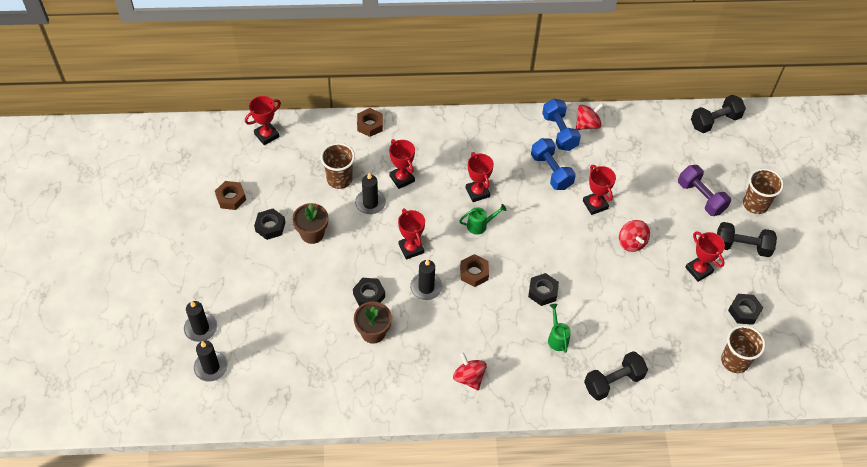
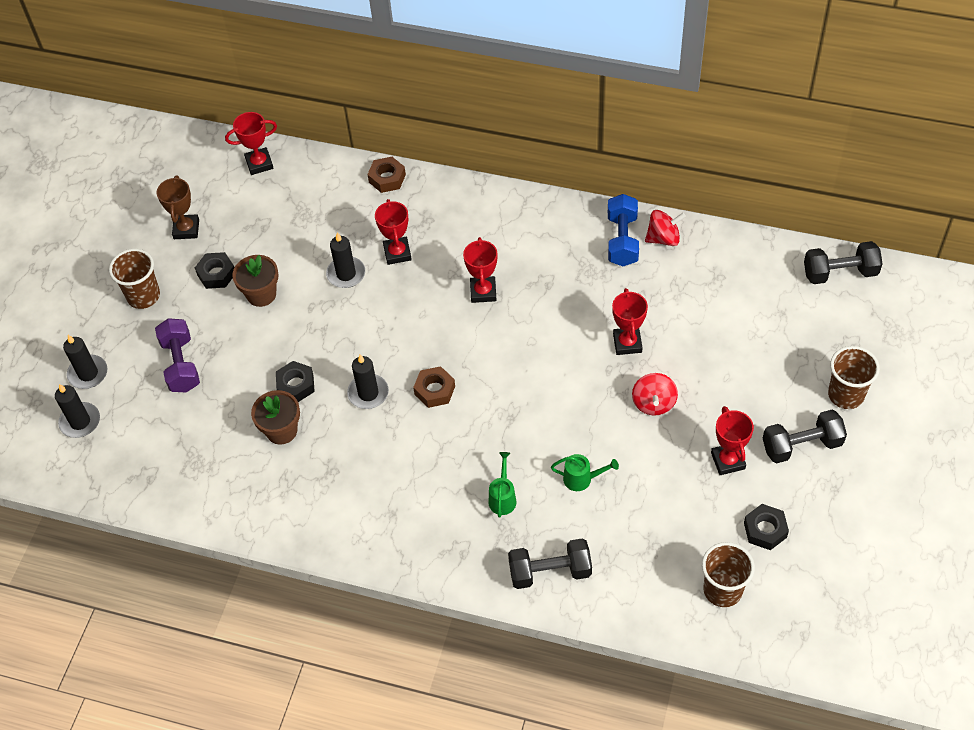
camera: 25 degrees right, 0 degrees up
brown nut [215,181,246,210] -> brown trophy [156,176,199,239]
brown cup [320,143,355,189] -> brown cup moved to [109,249,160,309]
red trophy [398,208,425,260] -> none
red spinning top [453,352,487,390] -> none
green watering can [459,204,506,235] -> green watering can moved to [551,454,619,491]
black nut [528,273,559,306] -> none
blue dumbbell [531,138,576,190] -> none
purple dumbbell [678,165,731,216] -> purple dumbbell moved to [155,318,200,392]
black dumbbell [717,222,777,257] -> black dumbbell turned 45 degrees counterclockwise [763,410,847,463]

